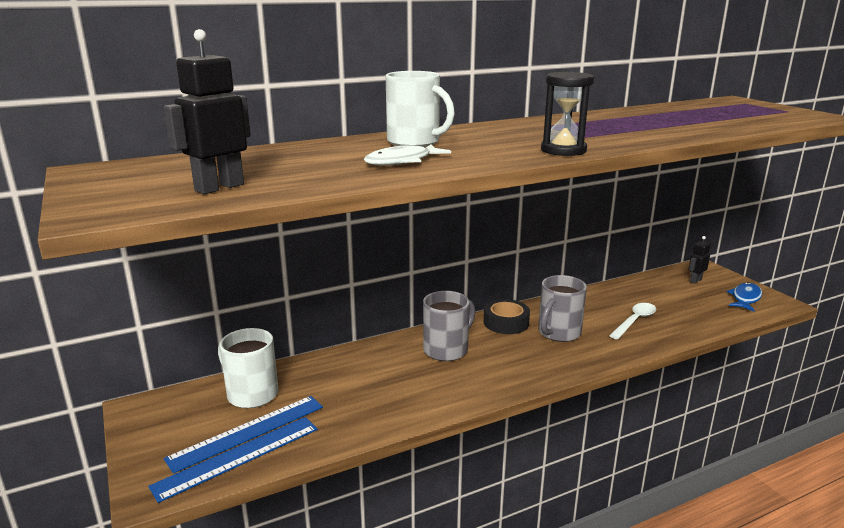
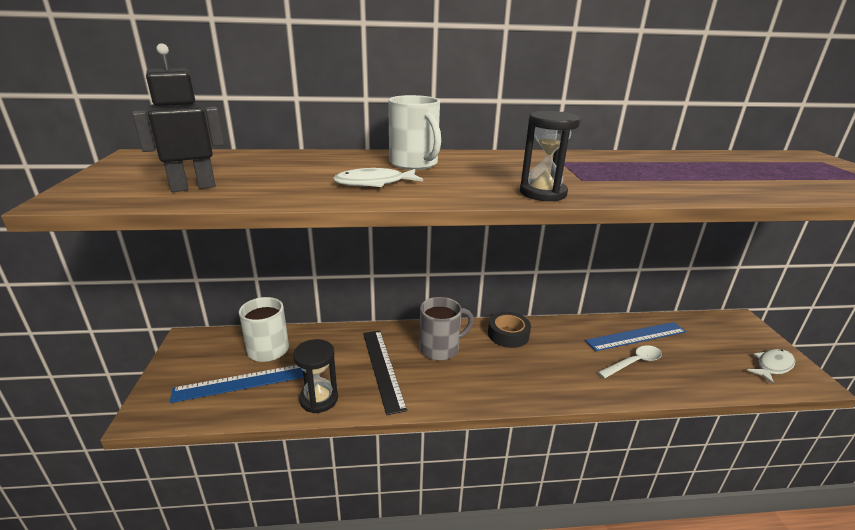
camera: 20 degrees right, 5 degrees up
blue ruler [148,417,318,503] -> blue ruler moved to [585,322,686,351]
grey mug [538,275,587,342] -> none
black robot [688,236,711,284] -> none
blue fish [727,282,762,311] -> white fish [747,349,795,385]
none -> black hourglass [293,339,338,413]
none -> black ruler [363,330,407,415]

